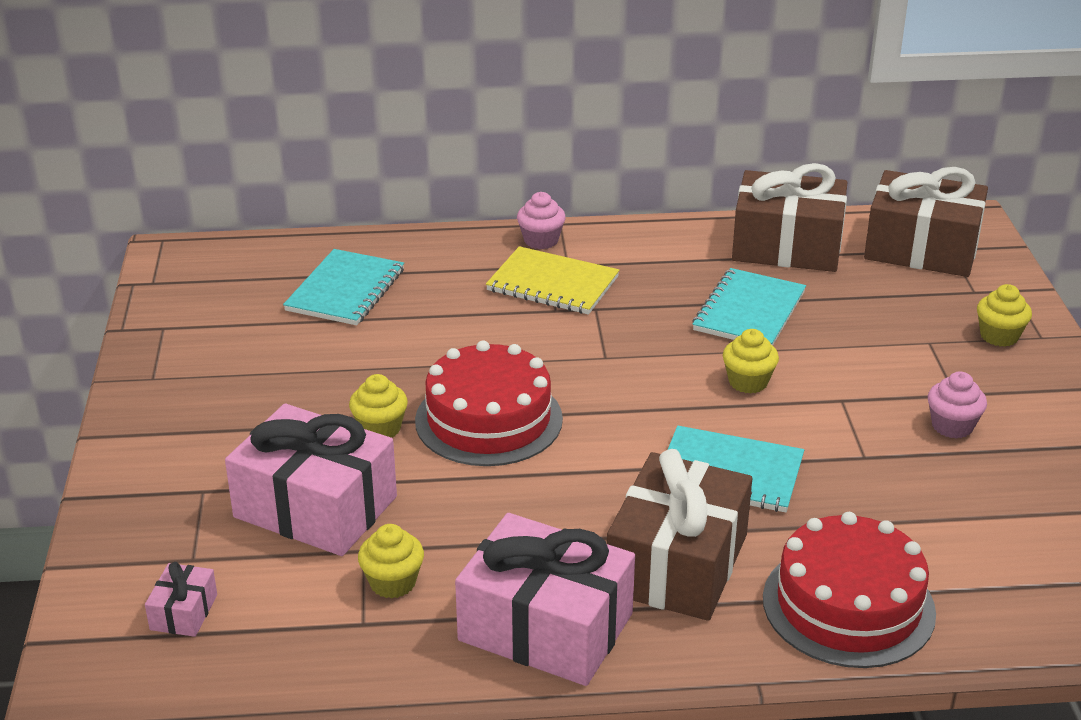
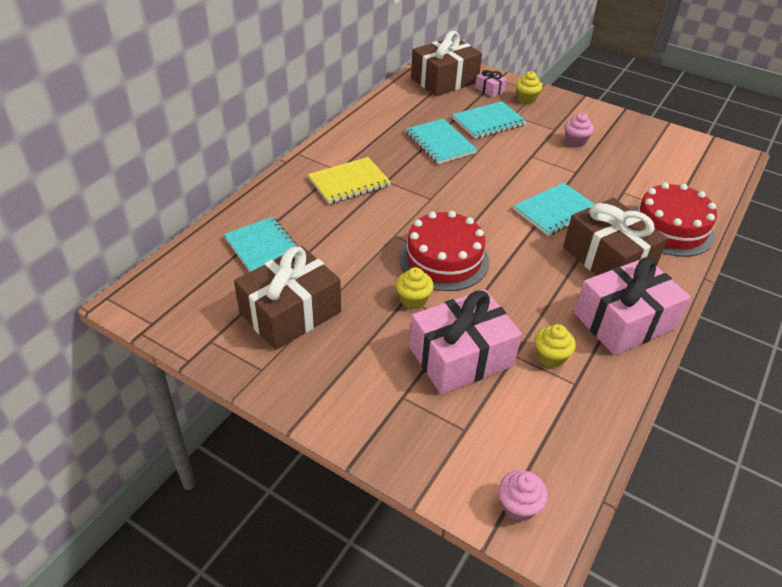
camera: 55 degrees left, 10 degrees up
pink gift [145,562,217,637] -> pink gift moved to [475,70,507,97]
pink cupcake [517,192,566,249] -> pink cupcake moved to [499,470,548,521]
yellow cupcake [723,329,779,394] -> none
brown gift [732,163,848,272] -> brown gift moved to [234,246,341,350]
none -> turquoise notebook [452,101,527,139]

